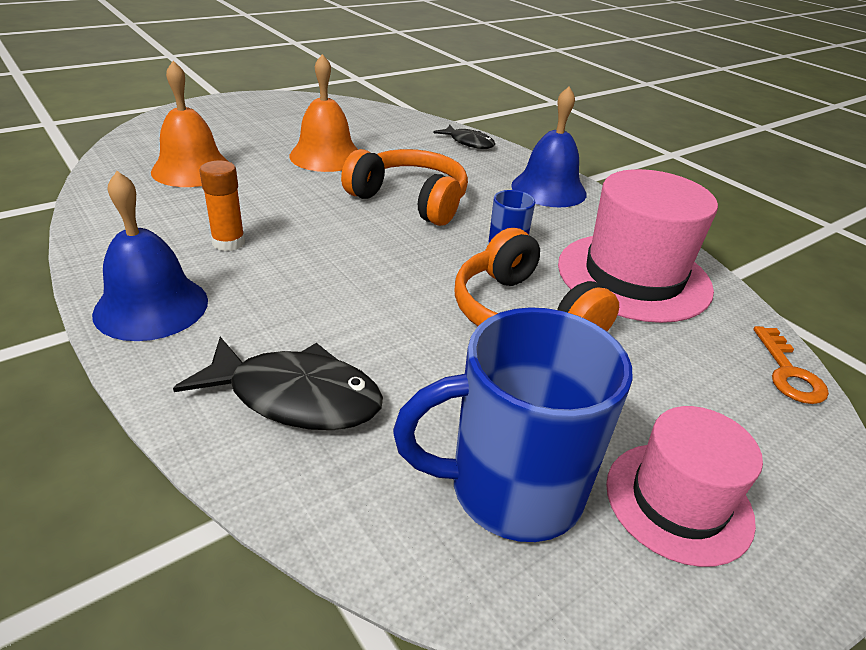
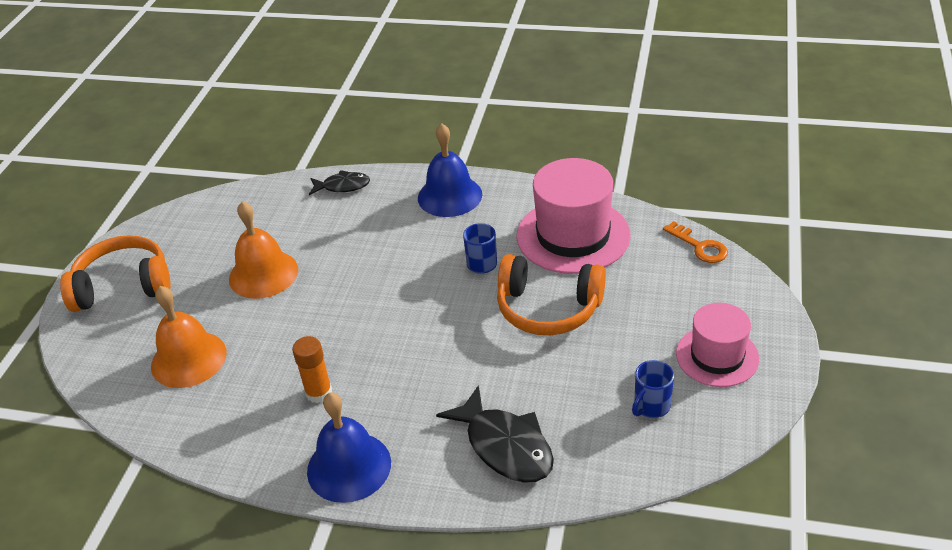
camera: 35 degrees left, 5 degrees up
black fish [173,337,383,430] -> black fish turned 75 degrees clockwise [436,385,554,483]
orange headphones [341,149,468,226] -> orange headphones moved to [60,235,171,312]
blue mug [393,307,633,542] -> blue mug [632,360,674,418], size x0.46

